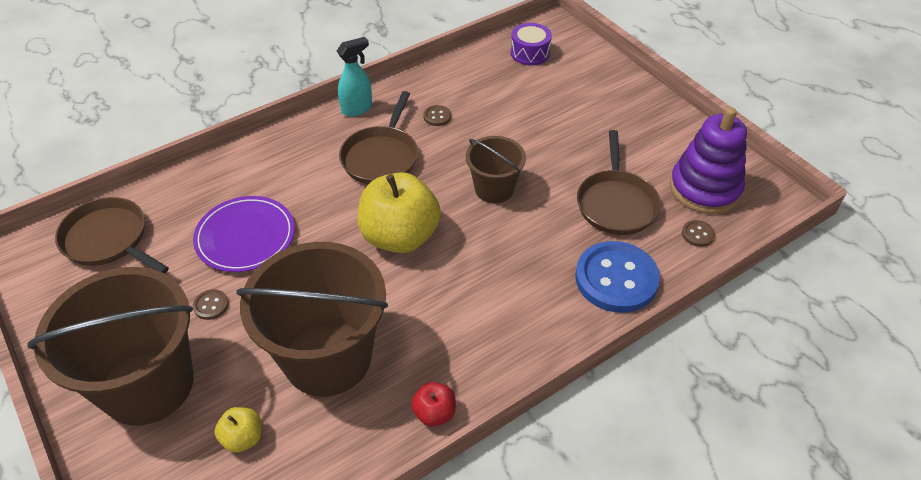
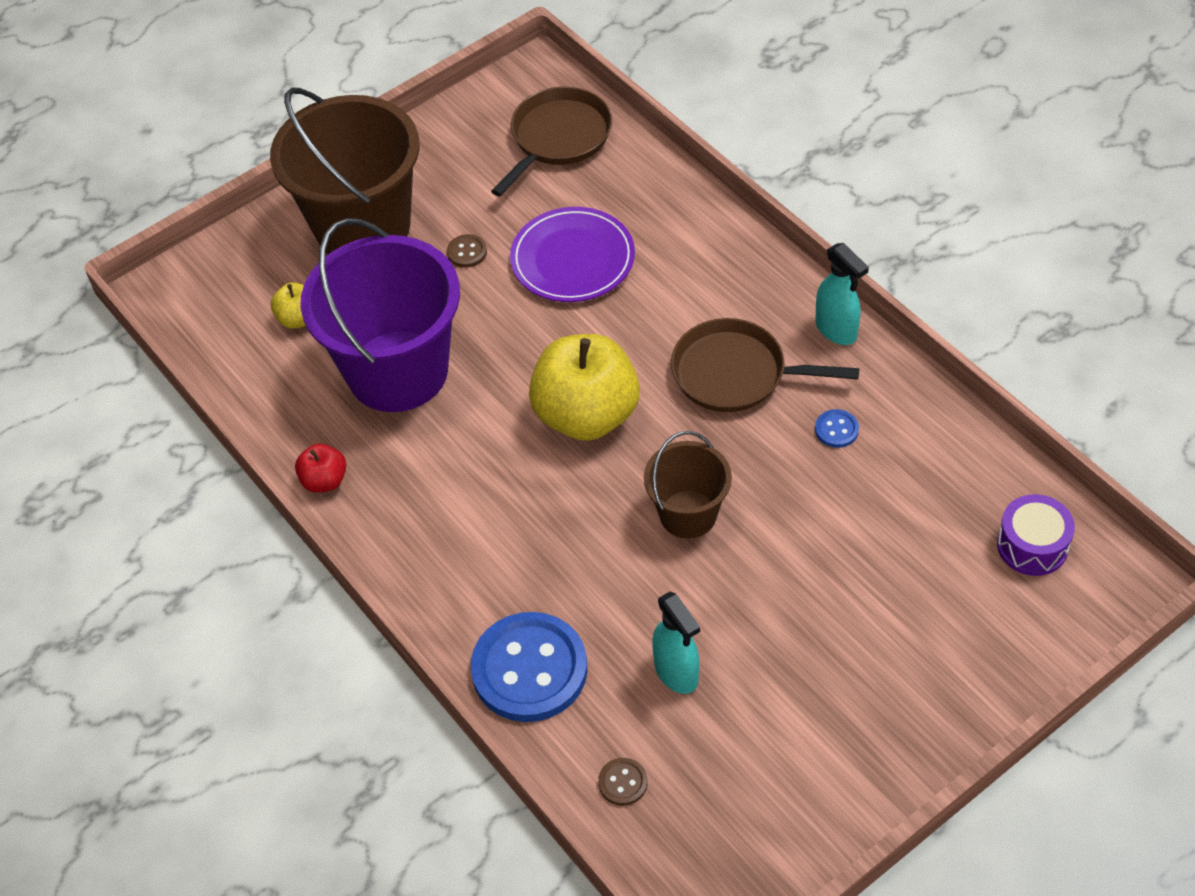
camera: 90 degrees right, 5 degrees up
brown bucket [236,242,388,396] -> purple bucket [300,218,460,412]
brown button [423,105,451,126] -> blue button [815,409,859,448]
brown pan [577,130,661,235] -> turquoise spray bottle [652,592,700,694]
purple stacking toy [670,107,747,214] -> none

